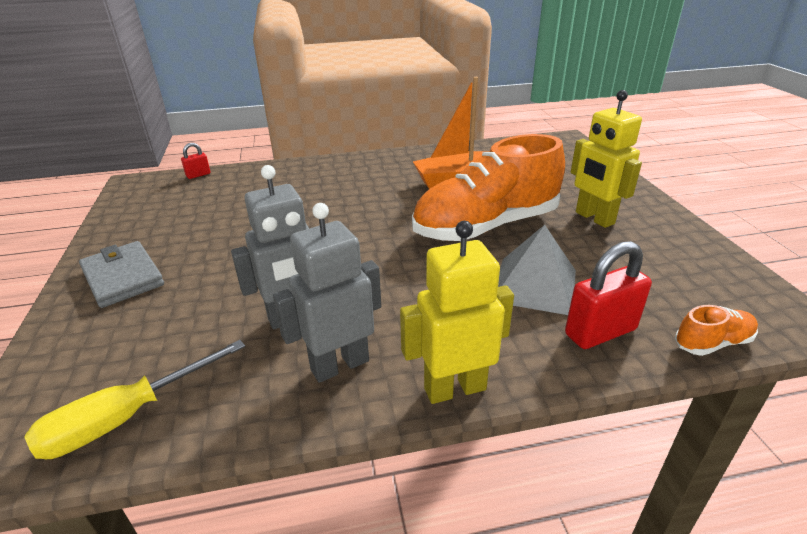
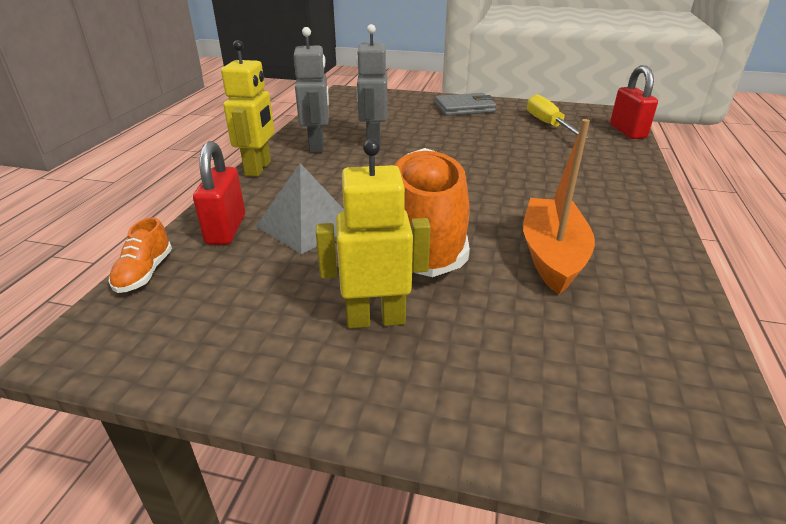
camera: 115 degrees right, 0 degrees up
yellow screwdriver [24,340,245,459] -> yellow screwdriver moved to [527,94,589,139]
red padlock [181,143,211,179] -> red padlock [610,65,658,139], size x1.92

